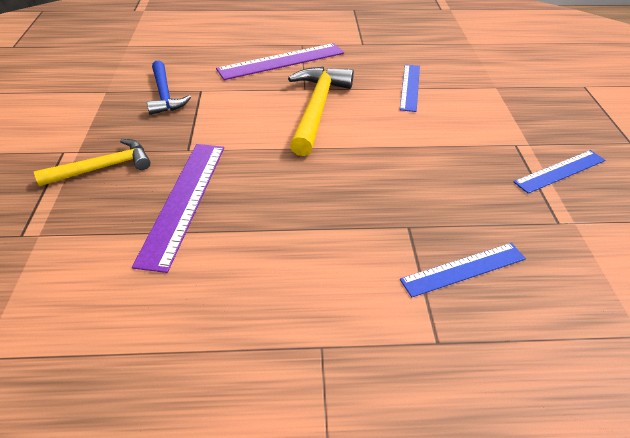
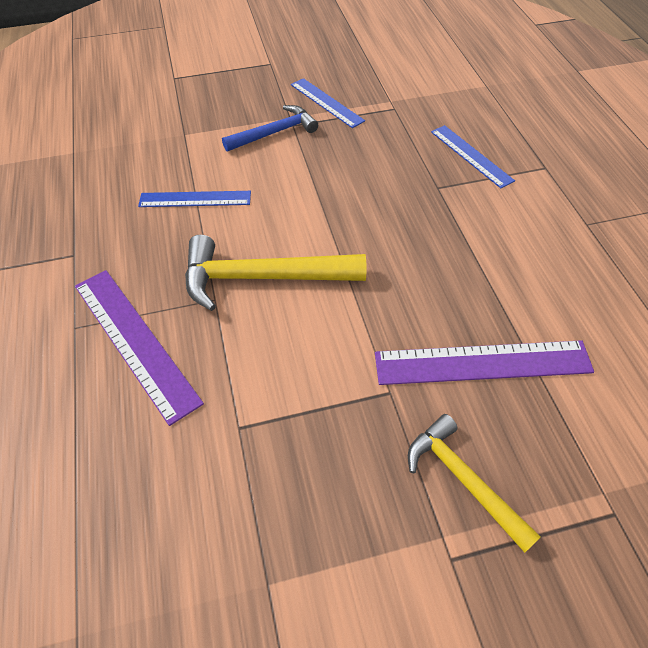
camera: 100 degrees left, 10 degrees up
blue hammer [147,60,191,115] -> blue hammer moved to [222,105,318,152]

